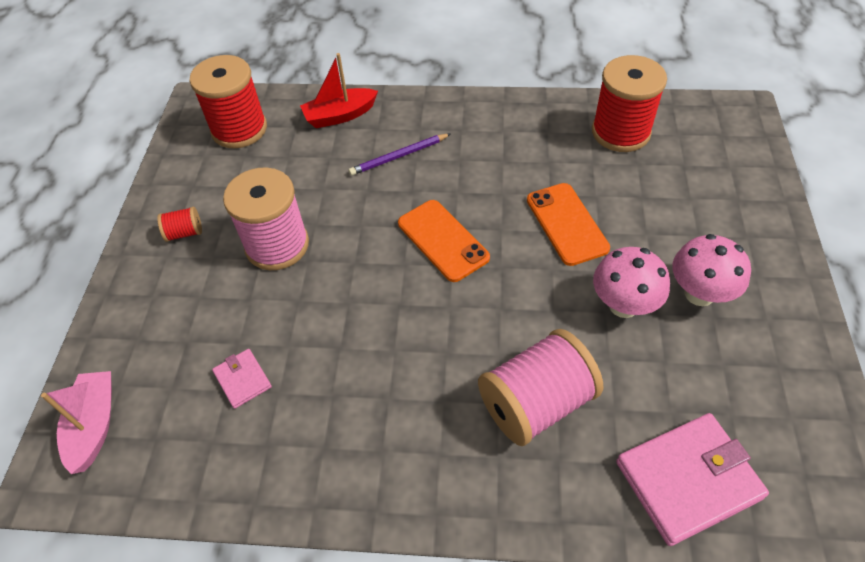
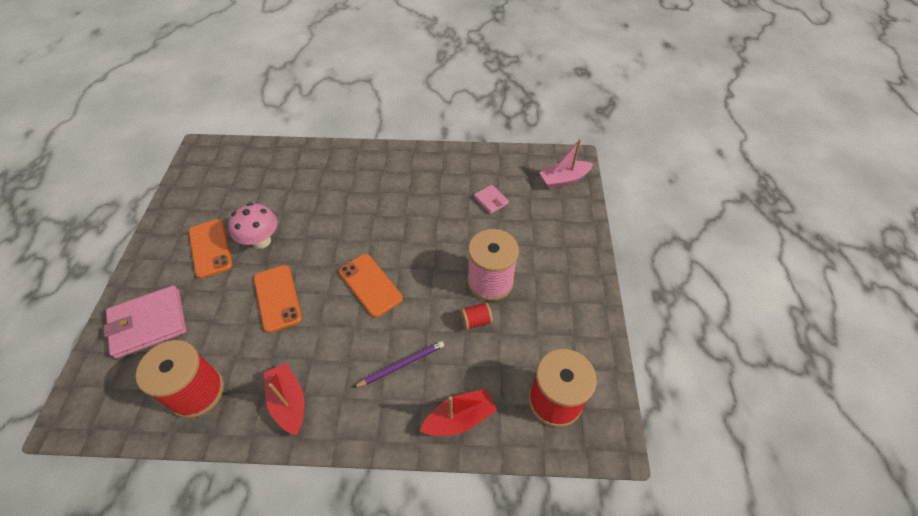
camera: 175 degrees right, 0 degrees up
pink boat [41,371,112,474] -> pink boat turned 75 degrees clockwise [539,139,593,189]
red spool [157,207,202,242] -> red spool moved to [460,302,493,330]
pink spool [478,329,603,446] -> none
pink wallet [616,413,769,546] -> pink wallet moved to [103,285,187,359]
pink mushroom [672,234,751,306] -> orange phone [189,219,233,278]
none -> red boat [264,363,305,435]

